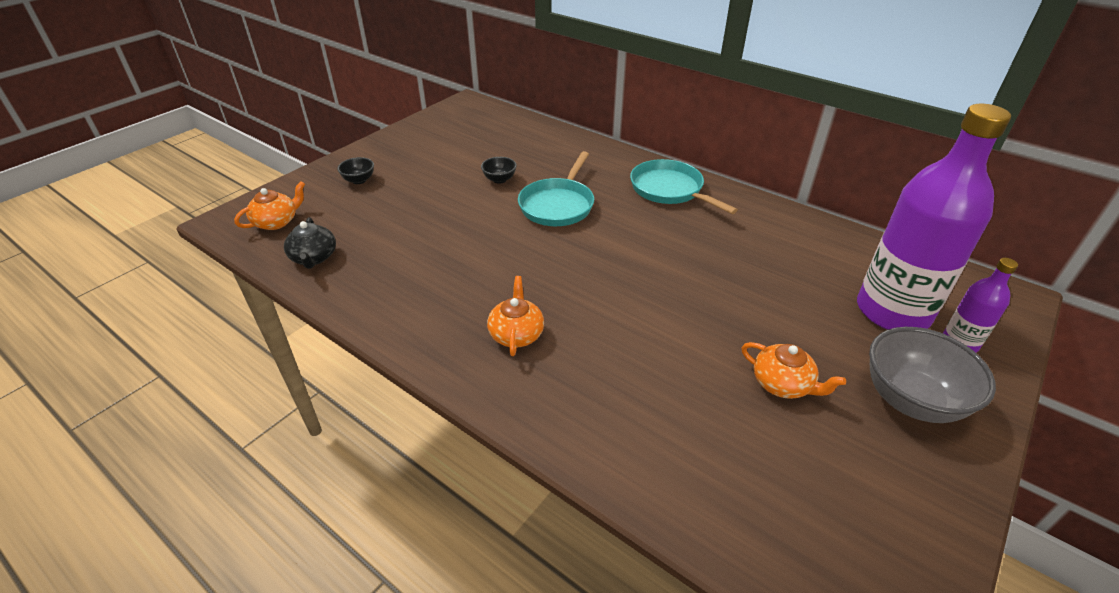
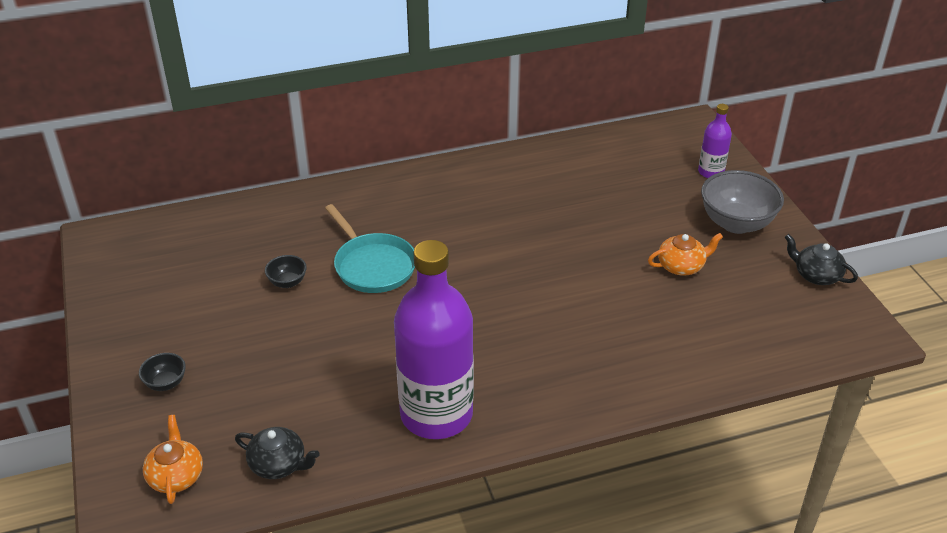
camera: 55 degrees left, 0 degrees up
orange teapot [487,276,544,356] -> none
turquoise pan [630,159,738,214] -> none
purple bottle [857,104,1011,330] -> purple bottle moved to [394,240,474,439]
none -> black teapot [785,234,858,285]

